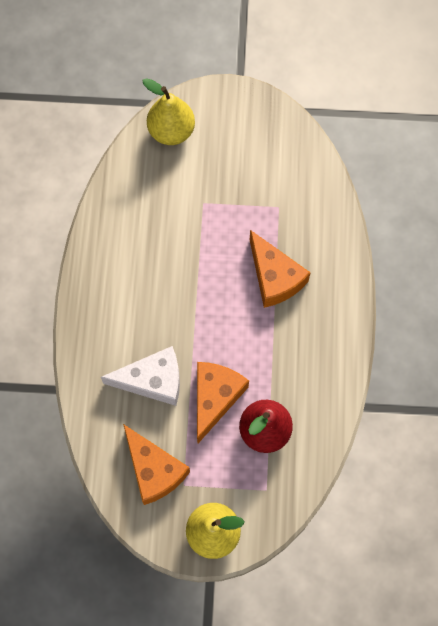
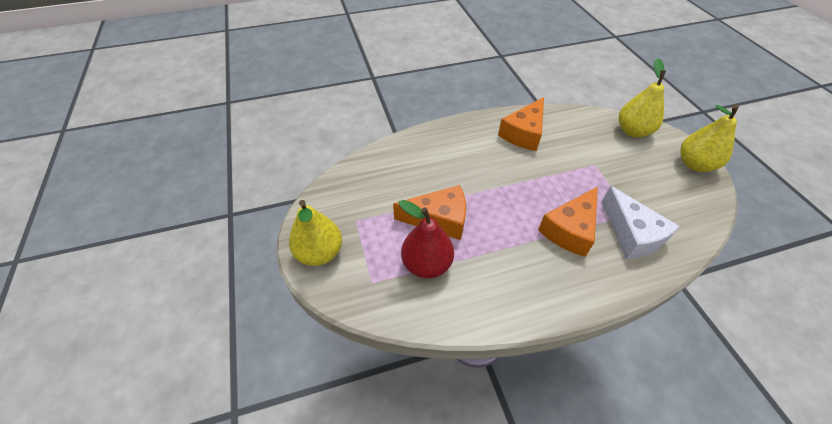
camera: 70 degrees right, 20 degrees down
white cheese [101,346,180,406] -> white cheese moved to [602,186,680,259]
orange cheese [123,424,190,505] -> orange cheese moved to [498,97,544,151]
none -> yellow pear [680,105,739,172]

